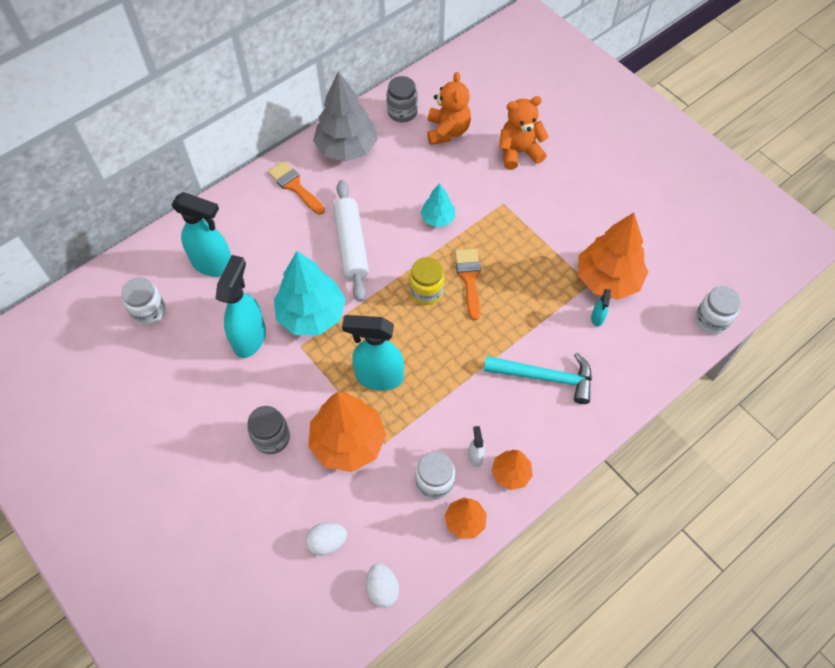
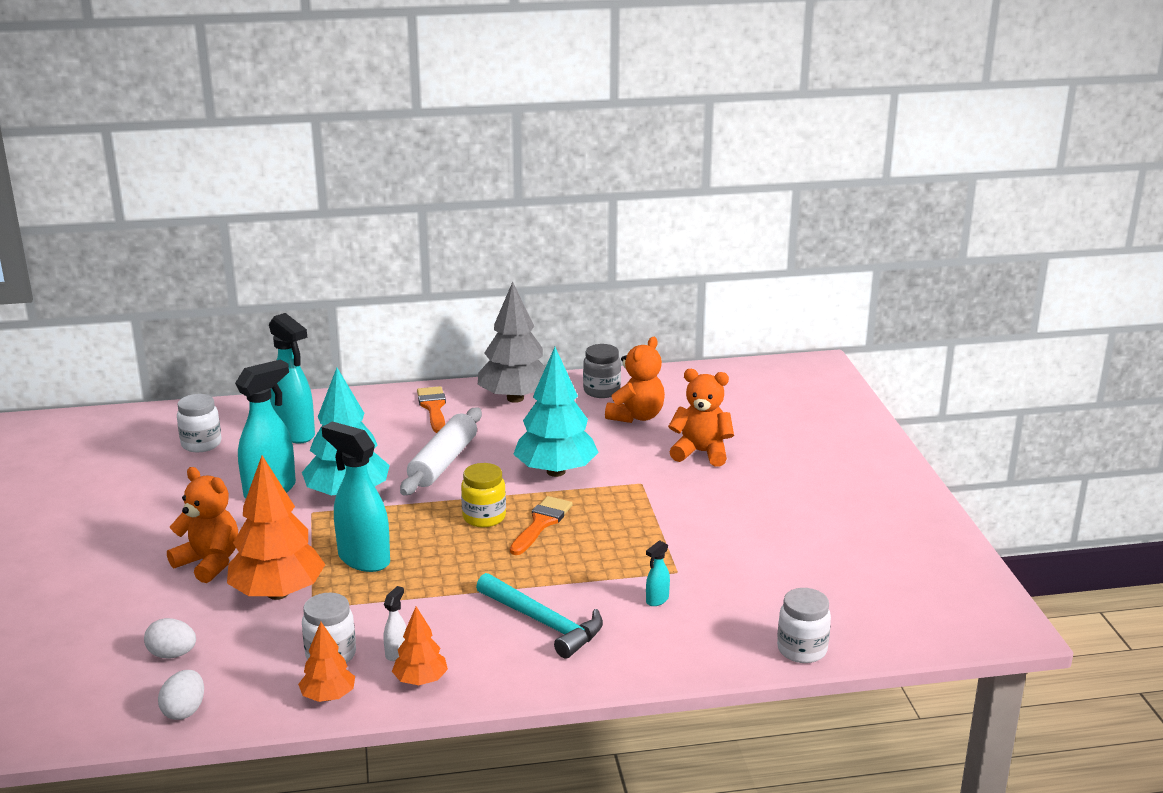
camera: 30 degrees right, 35 degrees down
grey jar [247,406,290,454] -> orange teddy bear [167,467,238,583]
turquoise tree [421,183,455,227] -> turquoise tree [513,347,599,477], size x1.91
orange tree [578,213,648,300] -> none

